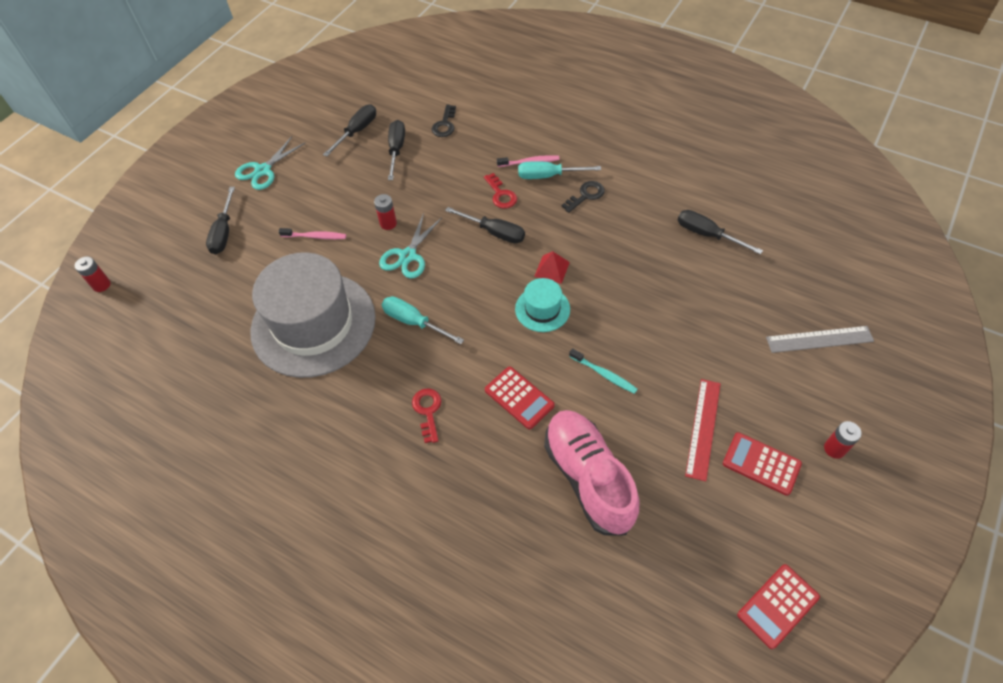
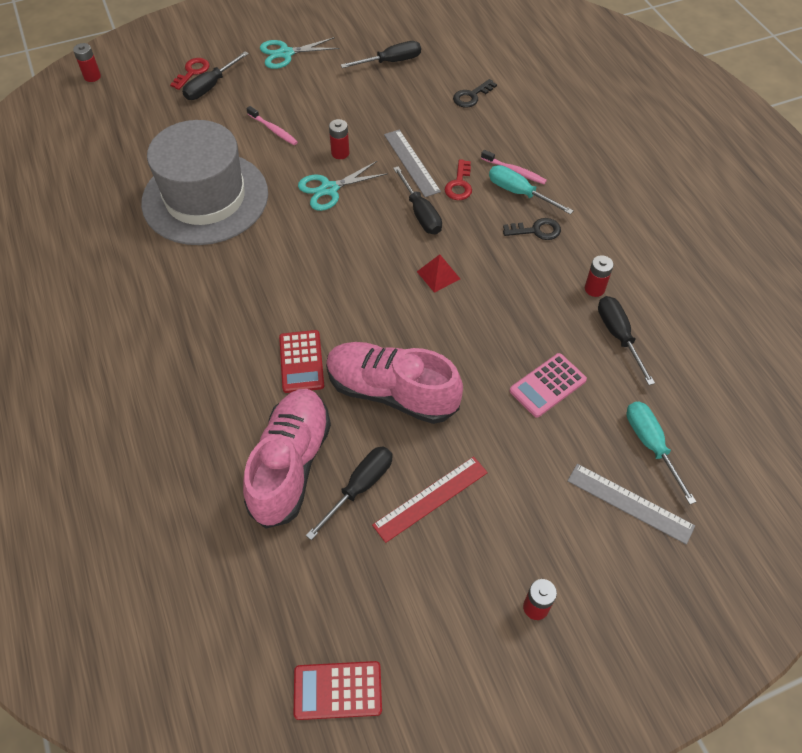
camera: 35 degrees right, 0 degrees up
turquoise screwdriver [382,296,464,344] -> turquoise screwdriver moved to [626,402,696,504]
black screwdriver [388,120,405,180] -> black screwdriver moved to [306,446,393,540]
red key [412,388,442,443] -> red key moved to [170,58,210,90]
turquoise hat [515,278,570,332] -> none
turquoise toothbrush [569,348,638,394] -> pink shoe [326,342,463,424]
red calculator [723,432,802,496] -> none
none -> grey ruler [384,130,441,197]
none -> pink calculator [510,353,587,418]
none -> red battery [585,255,614,297]

